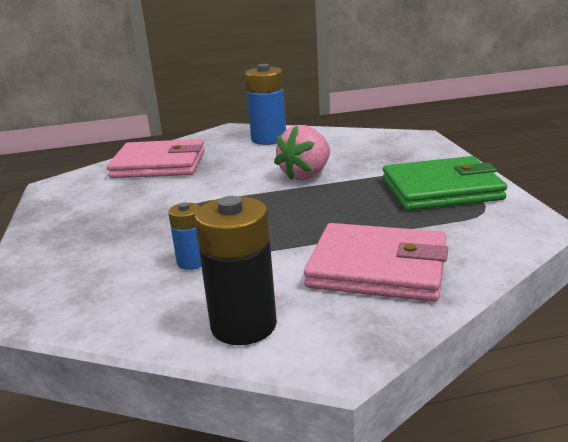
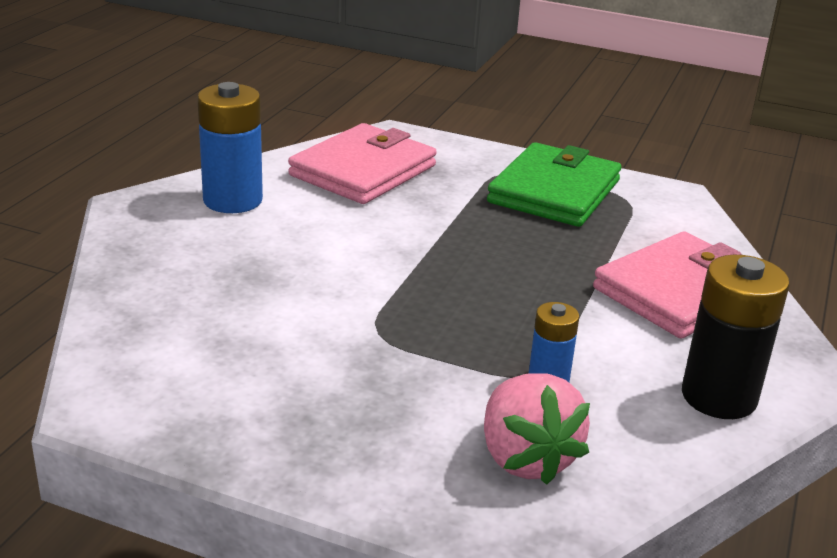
camera: 60 degrees left, 5 degrees up
pink wallet [107,139,205,178] -> pink wallet moved to [288,123,437,204]
pink strawberry [274,125,330,180] -> pink strawberry moved to [484,373,590,485]

